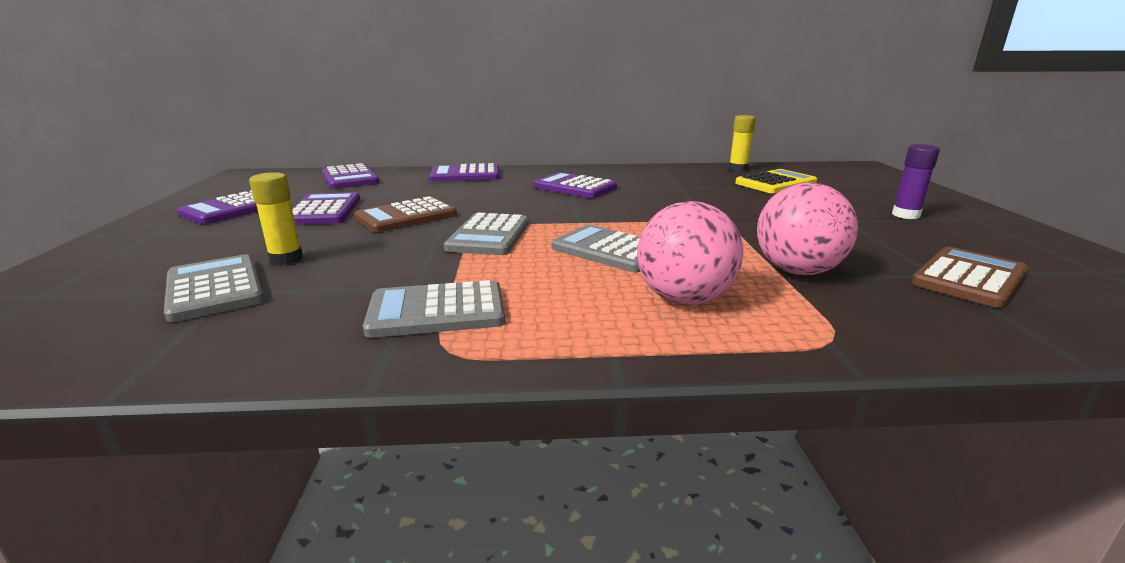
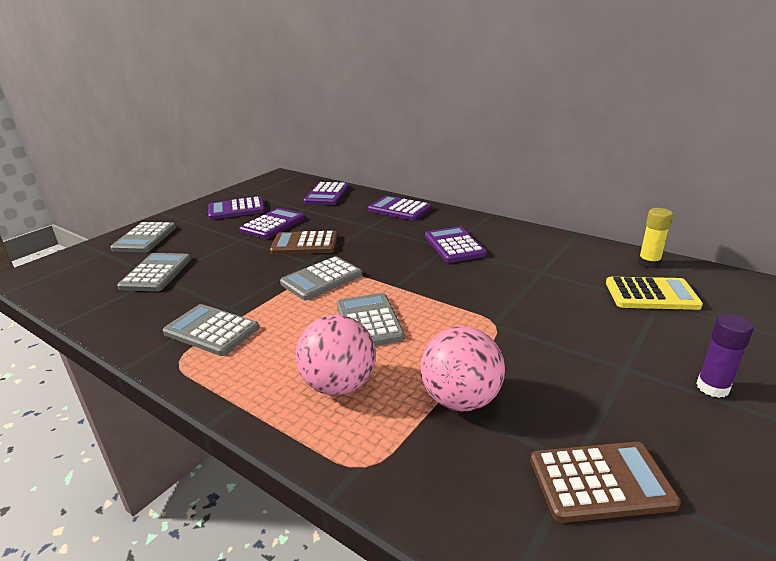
camera: 40 degrees right, 5 degrees up
yellow glue stick [249,172,303,265] -> none
none -> grey calculator [110,222,176,252]

